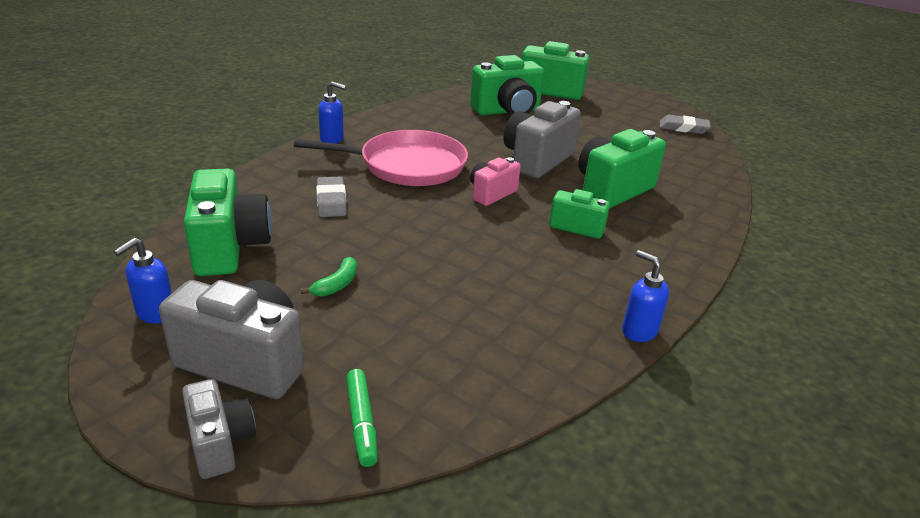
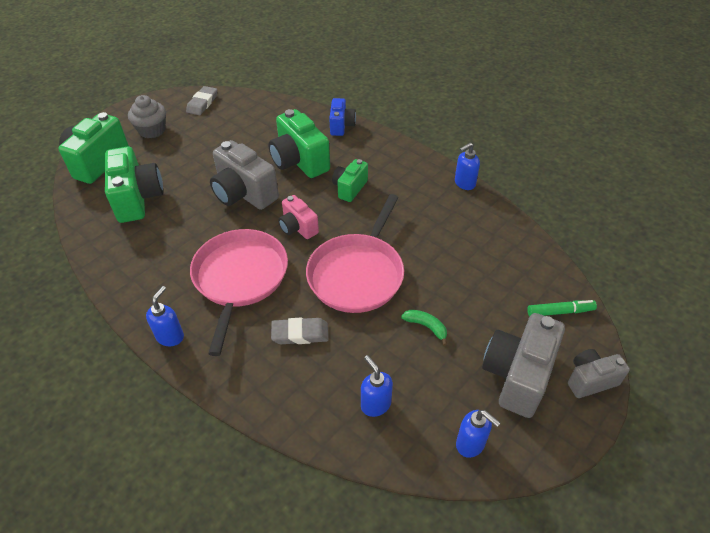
camera: 80 degrees left, 15 degrees up
green camera [184,169,272,276] -> blue soap dispenser [361,355,393,417]
none -> grey cupcake [128,95,166,138]
none -> pink pan [306,194,404,313]
none -> blue camera [329,98,356,136]

